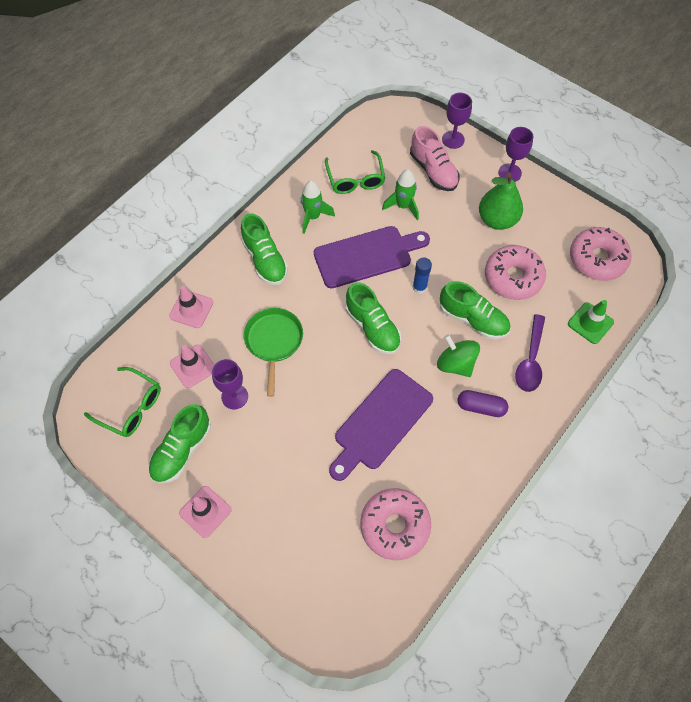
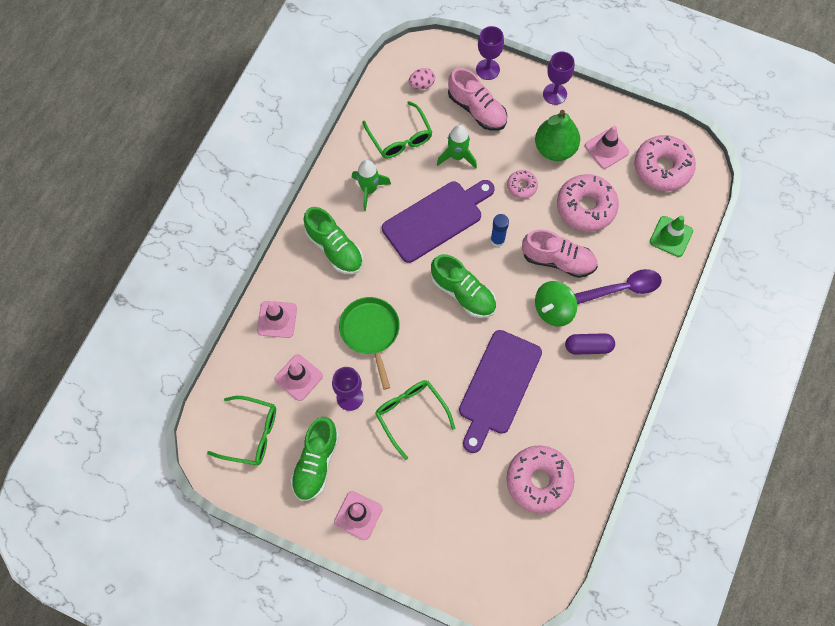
camera: 15 degrees left, 5 degrees up
green spinning top [437,334,480,377] -> green spinning top turned 75 degrees counterclockwise [535,281,577,327]
green shoe [440,281,510,339] -> pink shoe [522,229,598,278]
purple spoon [515,314,545,392] -> purple spoon turned 105 degrees counterclockwise [574,269,662,304]
none -> green glasses [375,380,455,460]
none -> pink egg [409,68,435,89]
none -> pink donut [507,170,538,199]
none -> pink traffic cone [585,126,629,169]

